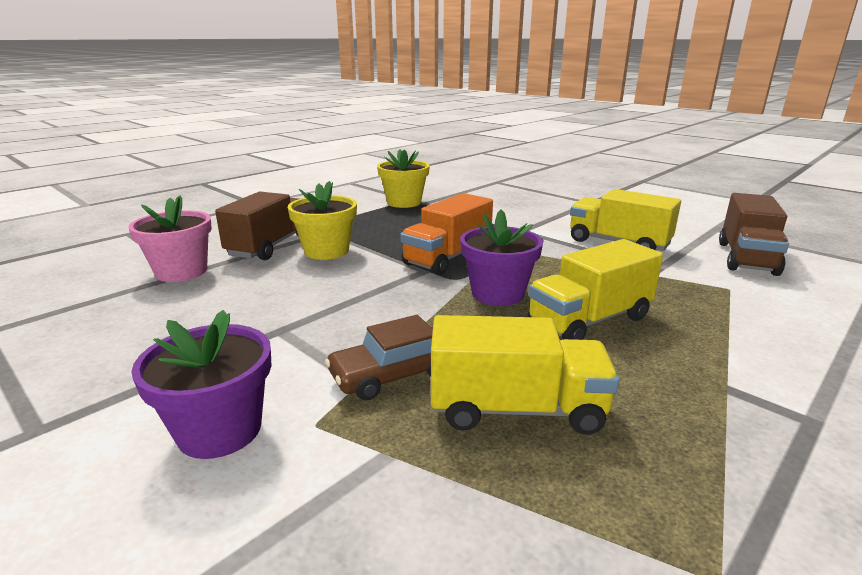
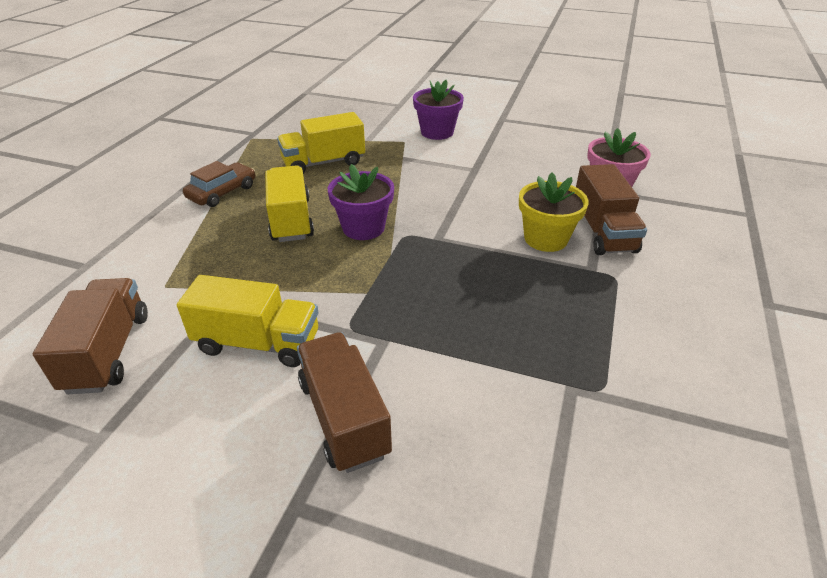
camera: 155 degrees right, 15 degrees up
brown car [325,315,433,400] -> brown car moved to [183,161,255,207]
yellow flower pot [377,149,430,208] -> none
orange truck [400,193,493,275] -> none
yellow truck [528,239,663,340] -> yellow truck turned 45 degrees counterclockwise [265,165,314,242]
none -> brown truck [297,332,392,473]

